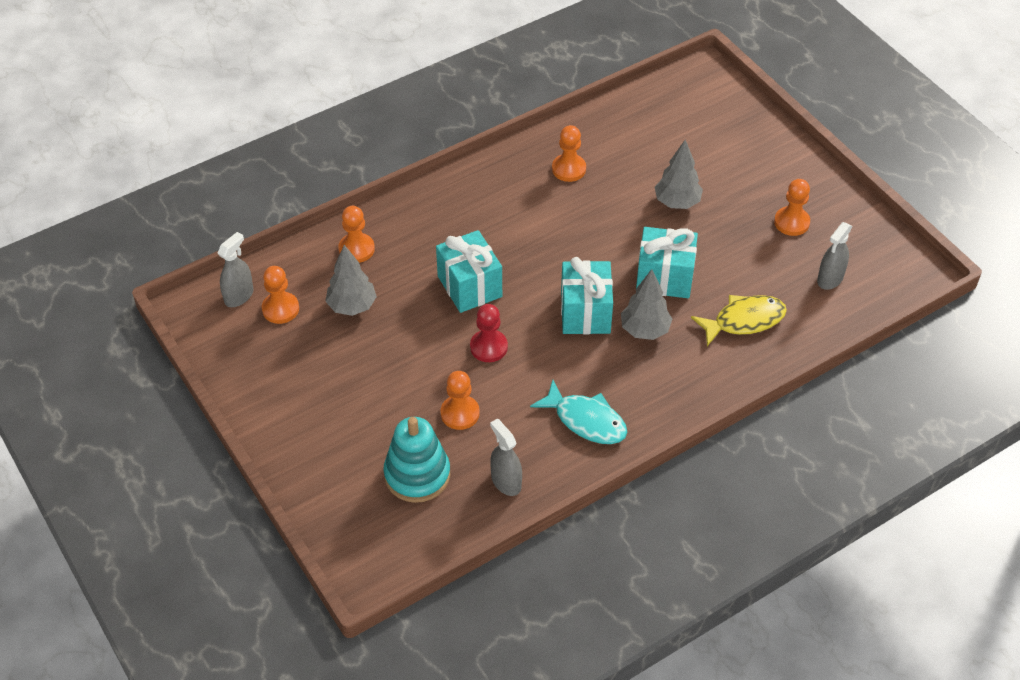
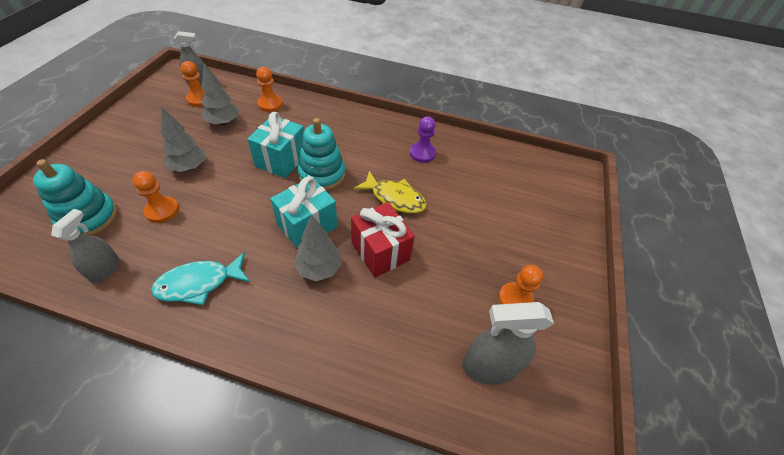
camera: 45 degrees right, 0 degrees up
red pawn [470,304,508,362] -> none
turquoise fish [530,380,627,444] -> turquoise fish turned 75 degrees clockwise [151,252,250,305]
orange pawn [552,125,586,182] -> purple pawn [410,116,436,163]
turquoise gift [636,227,698,298] -> red gift [351,202,415,278]
grey tree [654,139,703,209] -> grey tree moved to [161,106,205,172]
yellow fish [691,295,787,346] -> yellow fish moved to [353,171,427,214]
grey spray bottle [817,222,852,290] -> grey spray bottle [462,302,554,385], size x1.54
none -> turquoise stacking toy [298,118,345,191]

